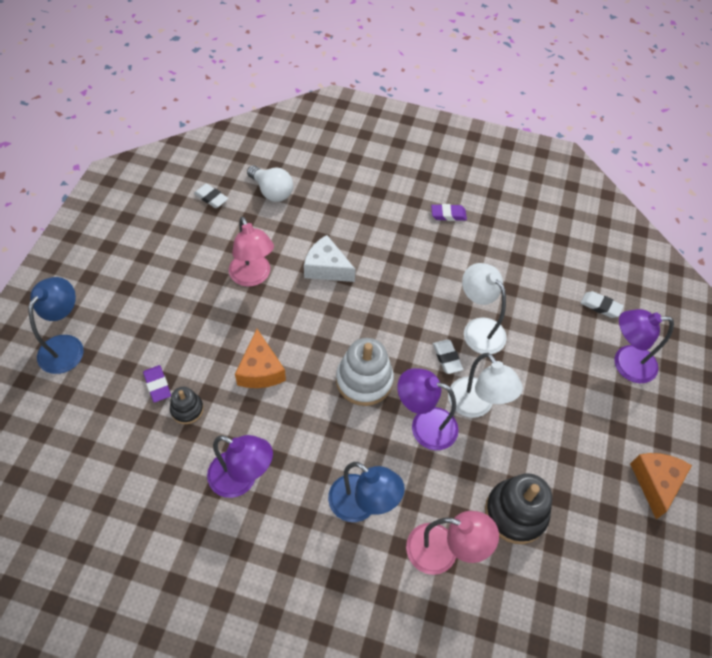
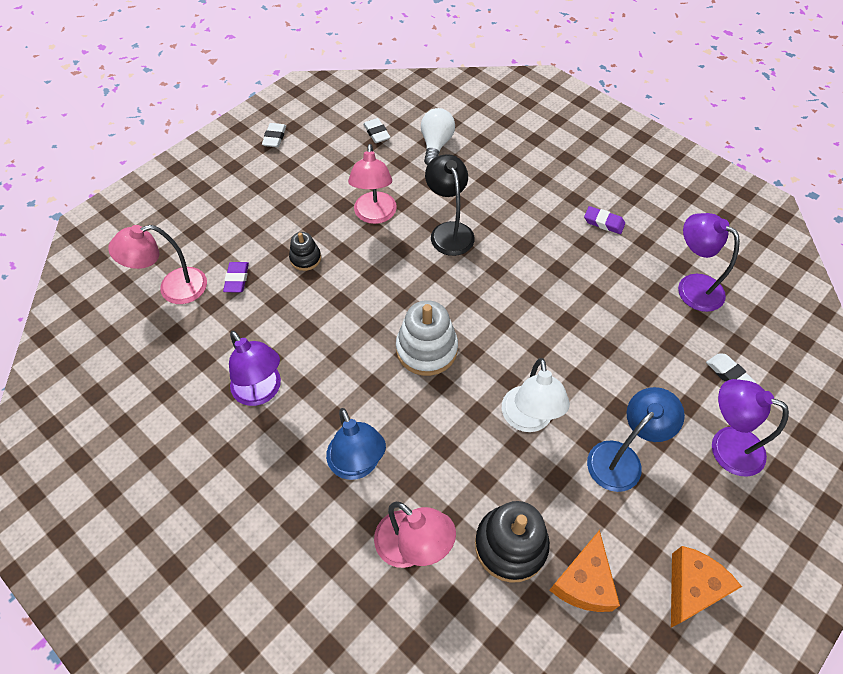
camera: 30 degrees right, 0 degrees up
blue lamp [28,277,84,374] -> blue lamp moved to [587,387,685,492]
black stacking toy [170,387,204,424] -> black stacking toy moved to [289,232,321,271]
orange cheese [235,329,286,388] -> orange cheese moved to [549,530,620,612]
white light bulb [247,166,293,202] -> white light bulb turned 150 degrees counterclockwise [421,108,455,165]
white cheese [304,235,356,282] -> black lamp [425,154,475,256]
purple lamp [397,368,459,450] -> purple lamp moved to [678,213,740,312]
white eraser [433,339,463,374] -> white eraser moved to [262,123,286,147]
white lamp [462,263,507,354] -> none
none -> pink lamp [108,225,207,304]

